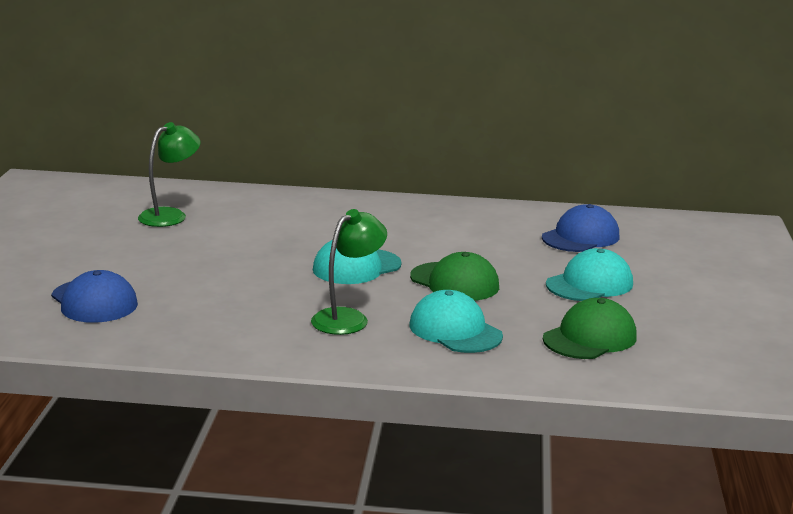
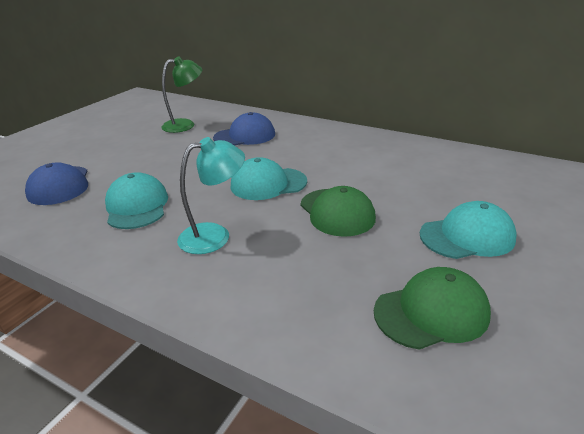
camera: 25 degrees right, 10 degrees up
green lamp [311,209,387,335] -> turquoise lamp [177,137,245,254]
turquoise cap [409,290,503,353] -> turquoise cap moved to [105,172,168,229]
blue cap [542,204,620,252] -> blue cap moved to [213,112,275,146]

